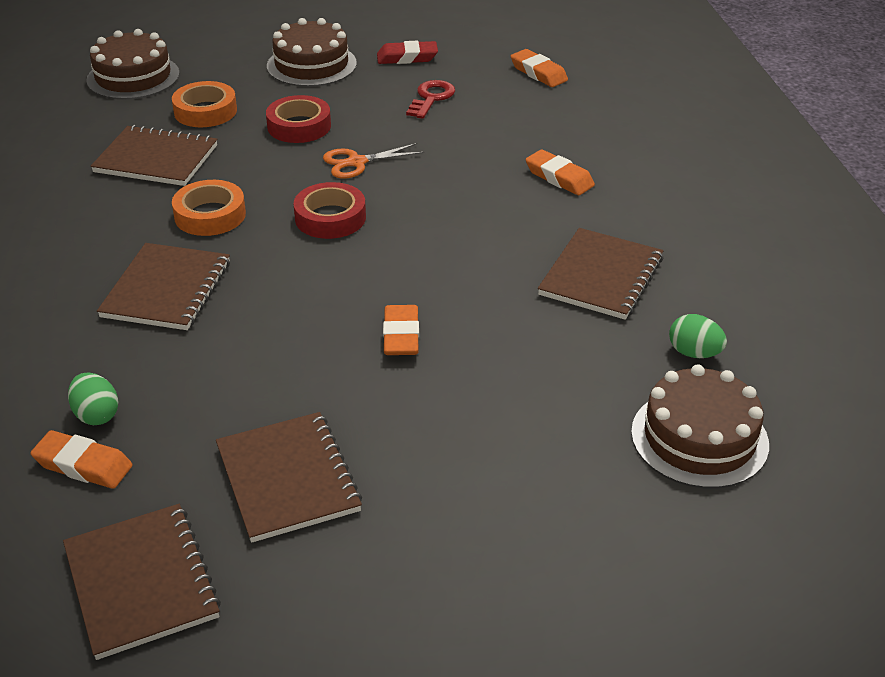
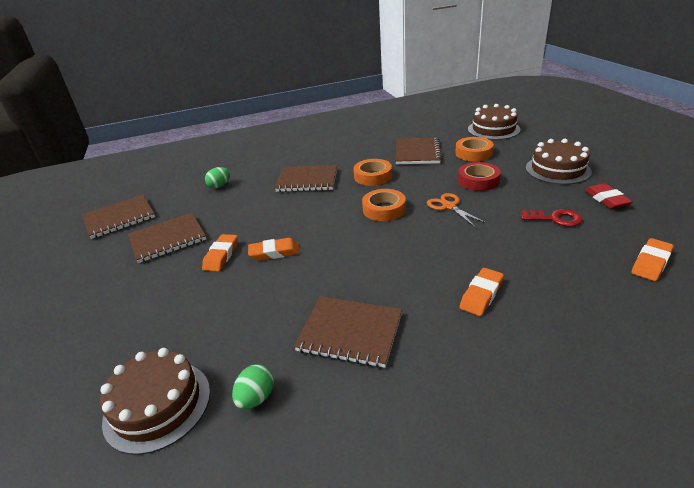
camera: 85 degrees right, 5 degrees down
orange eraser [30,430,133,489] -> orange eraser moved to [202,234,238,272]
red tape [294,182,366,239] -> orange tape [362,189,406,221]

